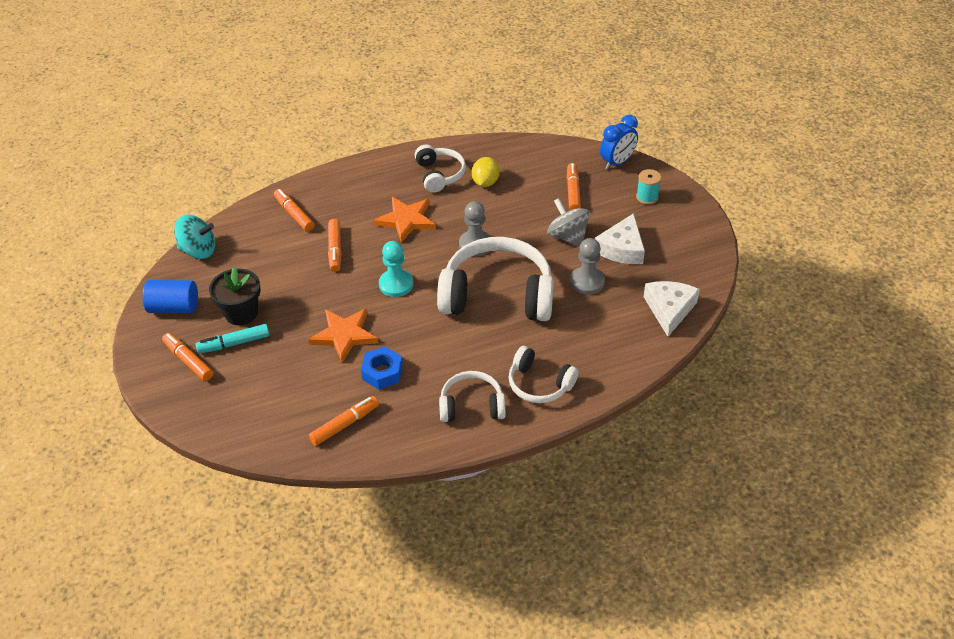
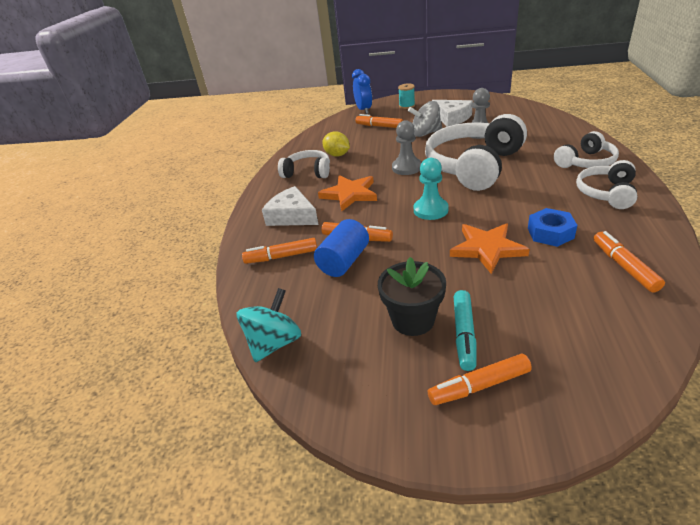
camera: 60 degrees left, 10 degrees down
blue cylinder [143,280,198,313] -> blue cylinder moved to [314,219,369,277]
white cheese [644,281,700,337] -> white cheese moved to [262,186,318,226]

